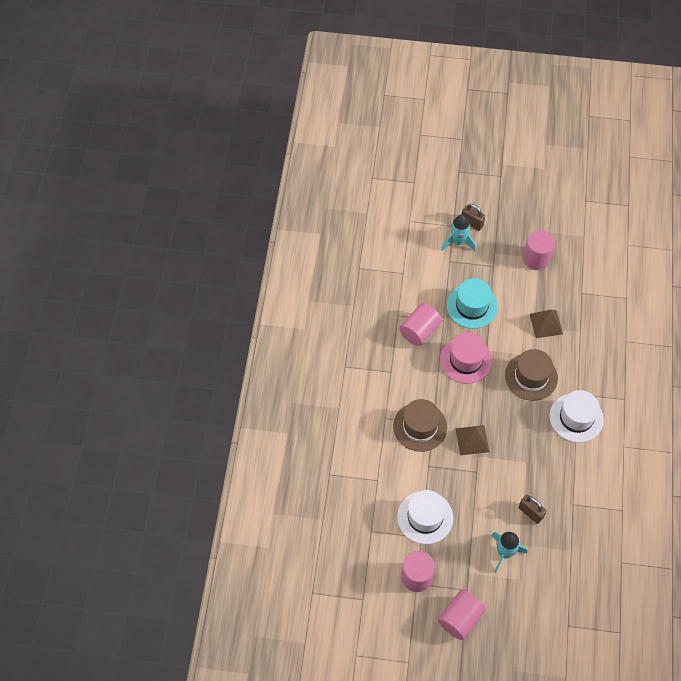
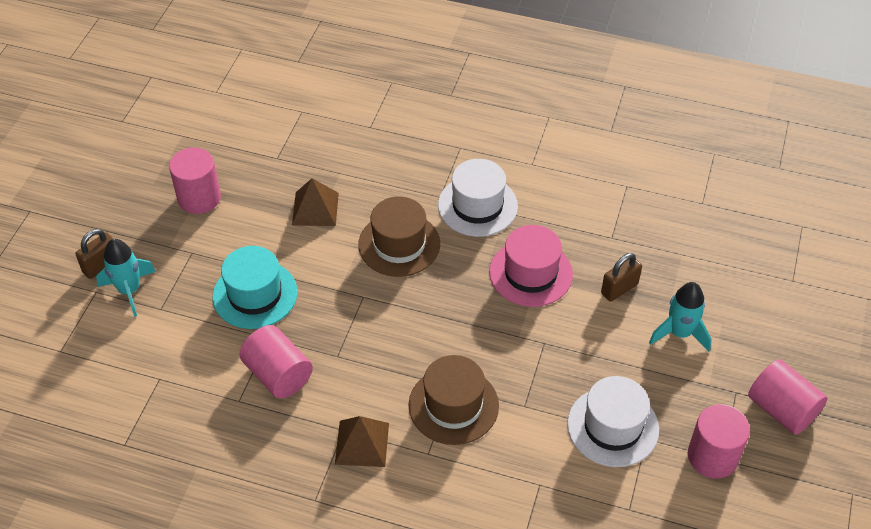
camera: 80 degrees left, 10 degrees down
pink hat [440,332,493,384] -> pink hat moved to [489,225,573,307]
brown pyramid [455,425,489,455] -> brown pyramid moved to [335,416,389,467]

